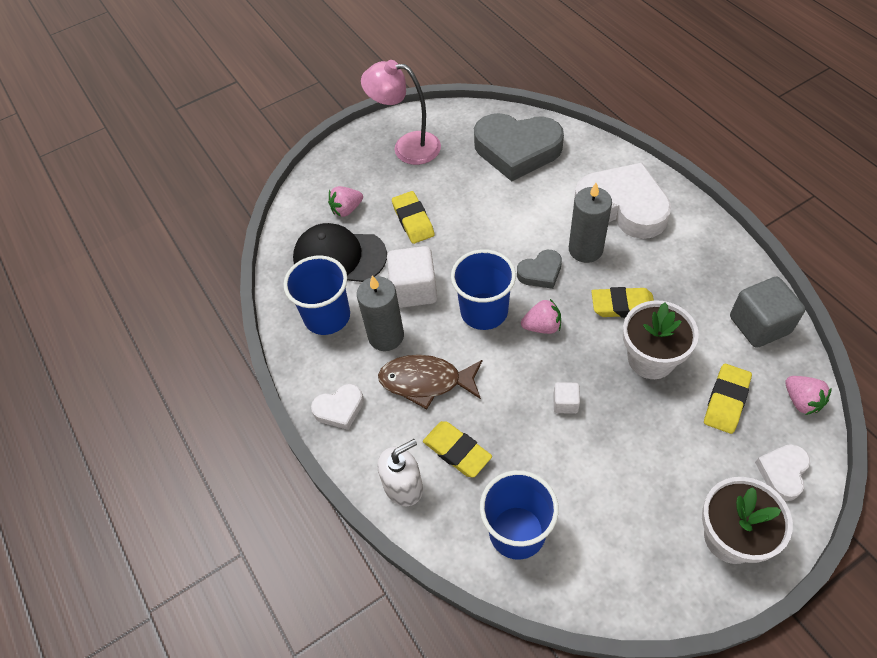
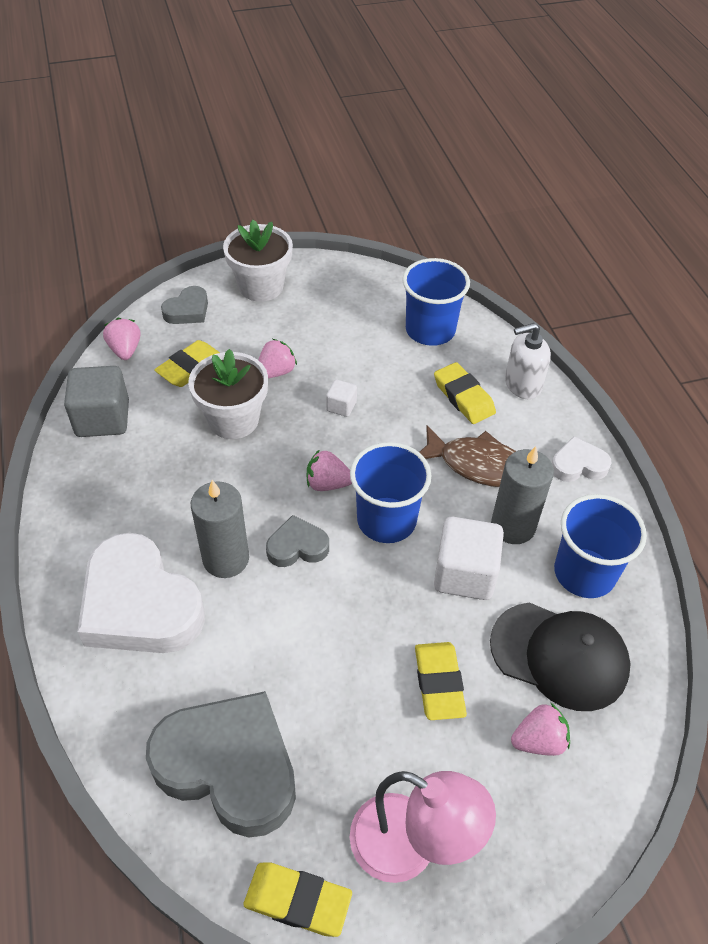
camera: 170 degrees left, 5 degrees down
yellow eraser [591,287,654,318] -> yellow eraser moved to [244,862,352,937]
white heart [755,444,810,501] -> grey heart [161,286,208,324]
none -> pink strawberry [258,339,297,378]

